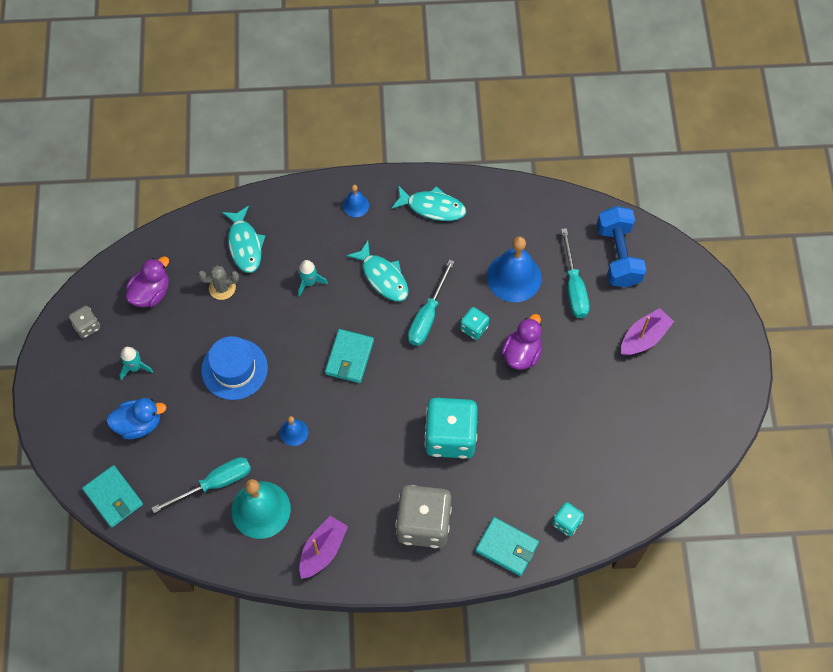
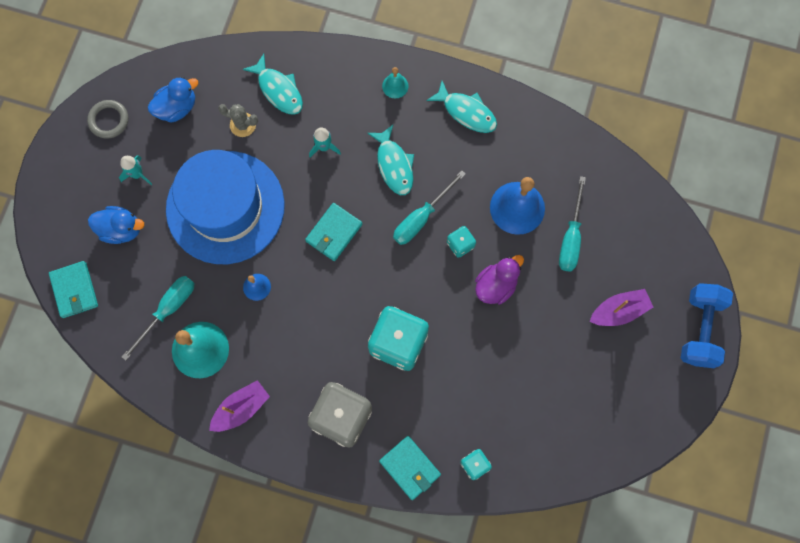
camera: 20 degrees right, 10 degrees up
grey dice [69,306,100,338] -> grey ring [87,100,128,139]
purple duck [126,256,169,307] -> blue duck [148,77,198,123]
turquoise screwdriver [152,457,251,513] -> turquoise screwdriver turned 45 degrees counterclockwise [122,276,194,361]
blue hat [201,336,268,400] -> blue hat [166,150,285,264], size x1.83
turquoise fish [222,206,265,273] -> turquoise fish turned 45 degrees counterclockwise [243,54,303,115]
blue bell [343,185,369,217] -> turquoise bell [382,67,409,98]
blue dumbbell [597,206,646,287] -> blue dumbbell moved to [681,283,733,368]

